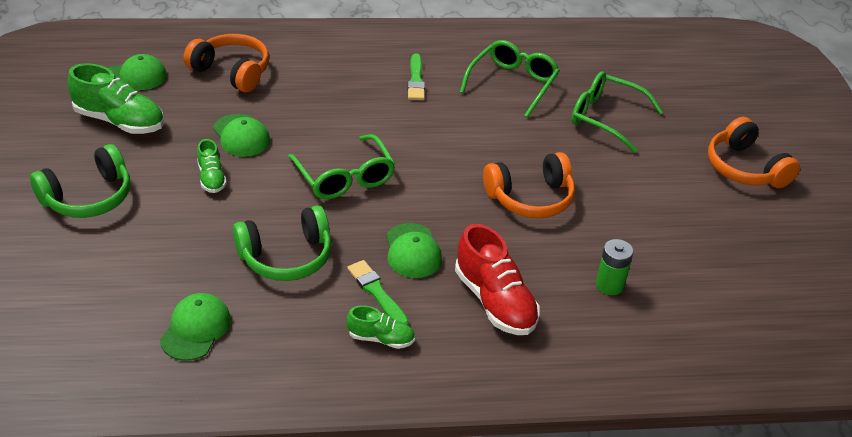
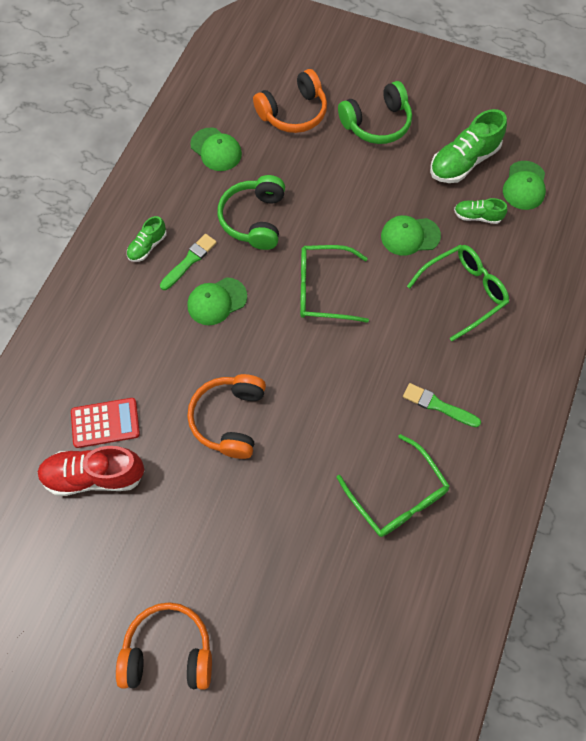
camera: 120 degrees right, 25 degrees up
green headphones [30,144,131,218] -> green headphones turned 105 degrees counterclockwise [338,81,412,144]
orange headphones [184,34,269,92] -> orange headphones moved to [253,69,327,133]
green shoe [197,139,227,193] -> green shoe moved to [454,198,507,224]
green brush [347,260,409,325] -> green brush turned 45 degrees counterclockwise [160,234,217,290]
green cap [386,223,442,278] -> green cap turned 45 degrees counterclockwise [187,277,247,325]
red shoe [455,224,540,335] -> red shoe moved to [37,446,145,496]
green glasses [571,71,663,153] -> green glasses moved to [407,245,509,341]
green battery [596,239,633,295] -> red calculator [71,398,140,448]

